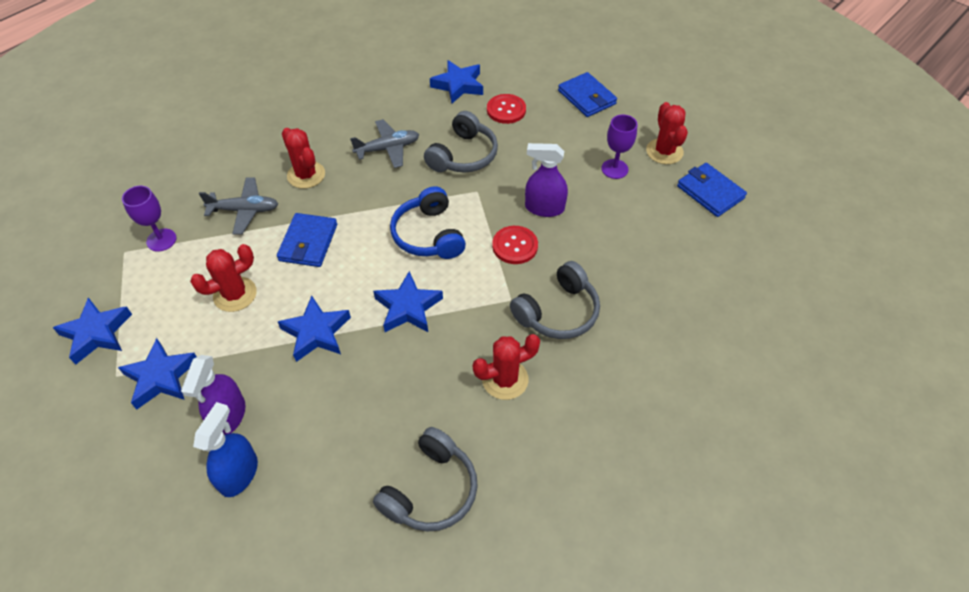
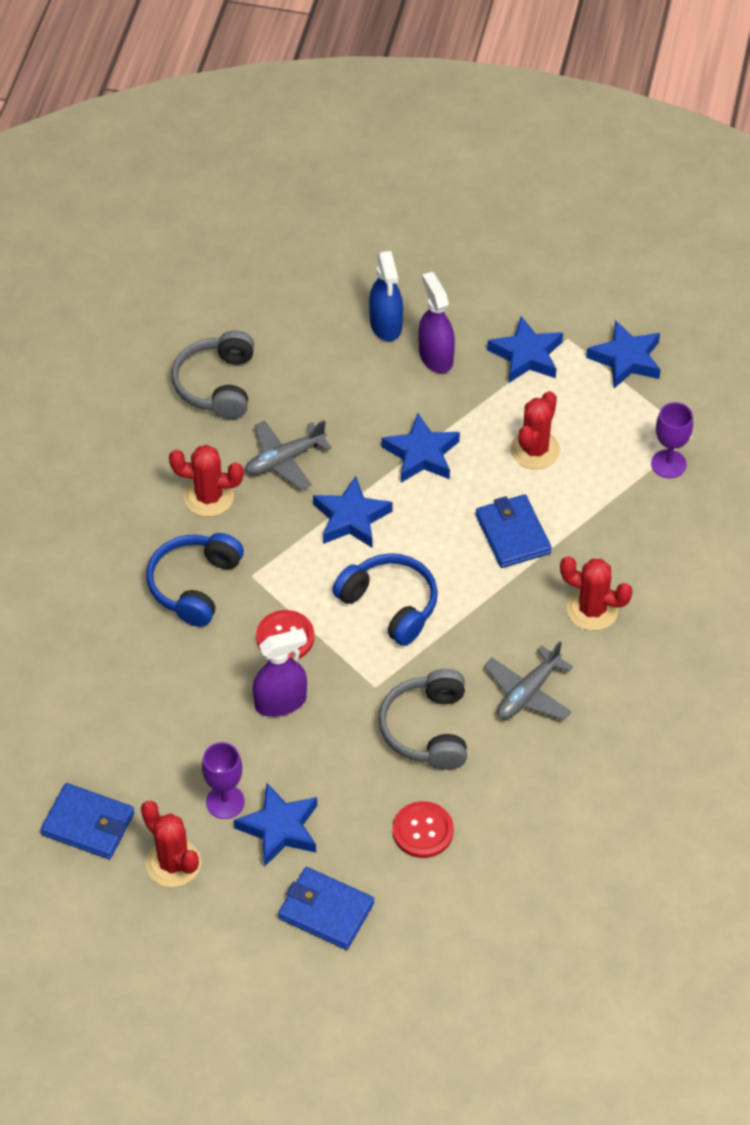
camera: 150 degrees right, 0 degrees up
grey plane [199,178,278,235] -> grey plane moved to [245,420,332,490]
blue star [430,60,483,103] -> blue star moved to [234,783,317,867]
red cactus [473,334,540,400] -> red cactus turned 60 degrees clockwise [169,445,243,517]
grey headphones [510,261,600,339] -> blue headphones [146,533,244,627]

